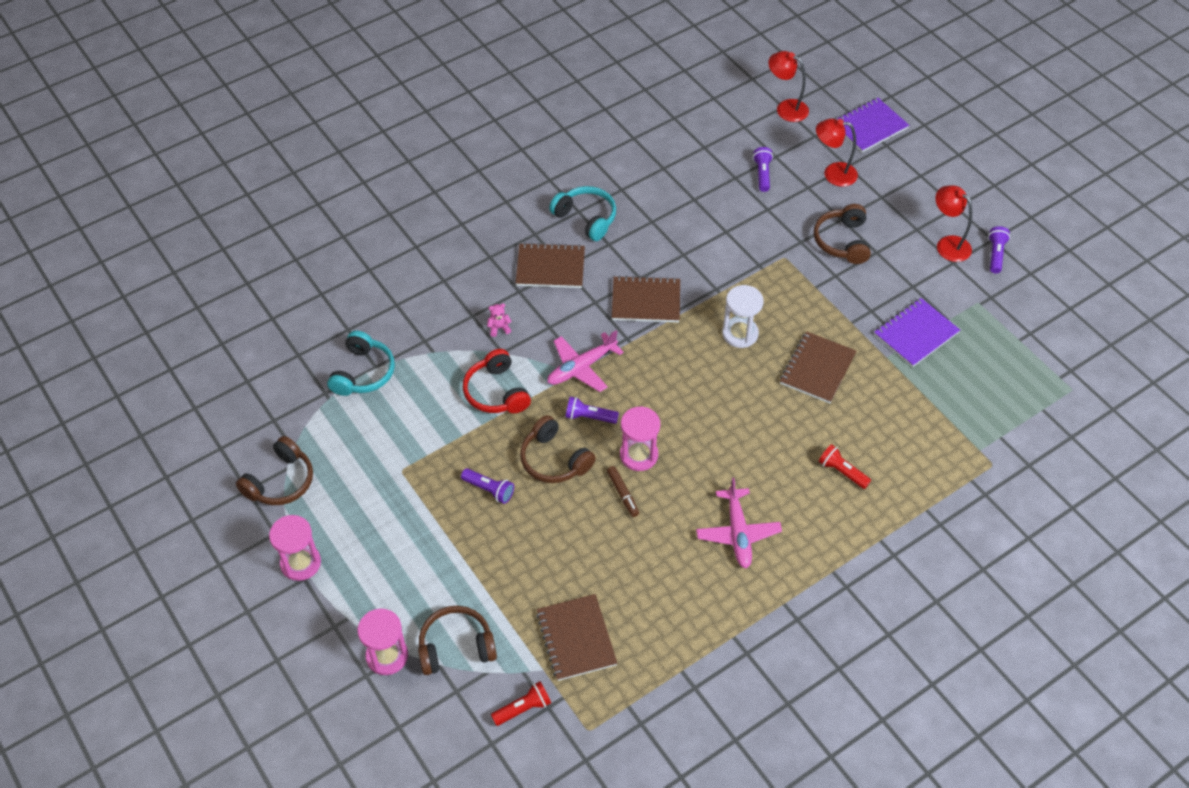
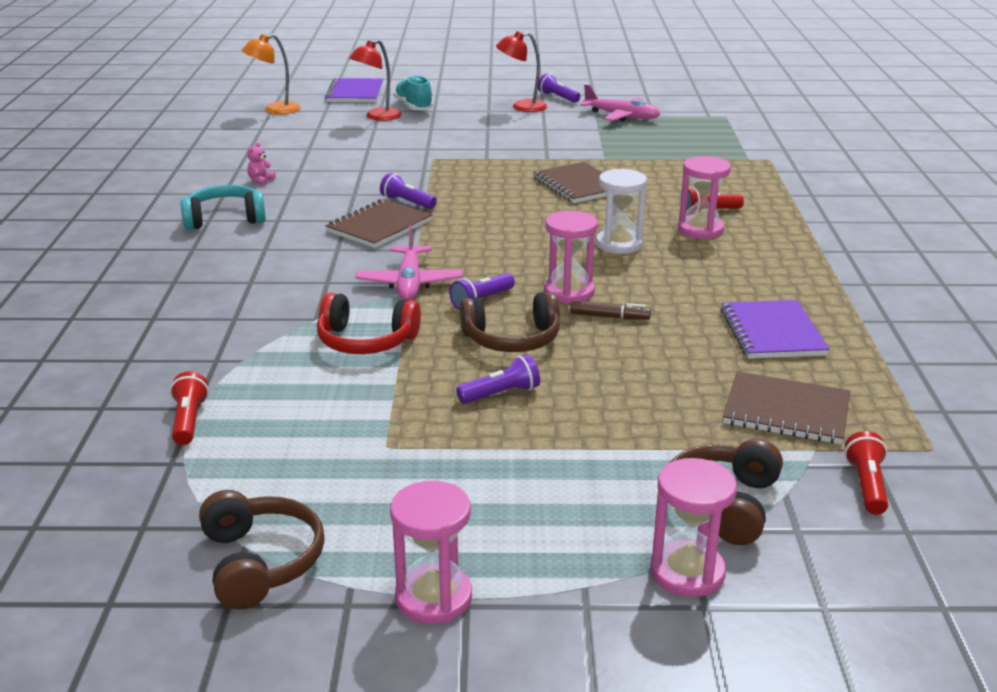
camera: 55 degrees left, 25 degrees down
turquoise headphones [327,331,395,396] -> red flashlight [170,371,209,445]
pink teddy bear [487,304,512,337] -> pink teddy bear moved to [247,142,275,185]
brown notebook [516,243,585,288] -> none
pink plane [696,478,782,568] -> pink plane moved to [580,84,660,122]
white hourglass [722,285,764,348] -> white hourglass moved to [596,169,647,254]
purple flashlight [753,147,773,192] -> purple flashlight moved to [380,173,437,209]
red lamp [768,51,809,122] -> orange lamp [242,34,301,114]
brown headphones [814,204,871,264] -> none
purple notebook [874,298,960,367] -> purple notebook moved to [721,300,830,359]
none -> turquoise shoe [394,75,433,110]
none -> pink hourglass [678,156,731,239]

